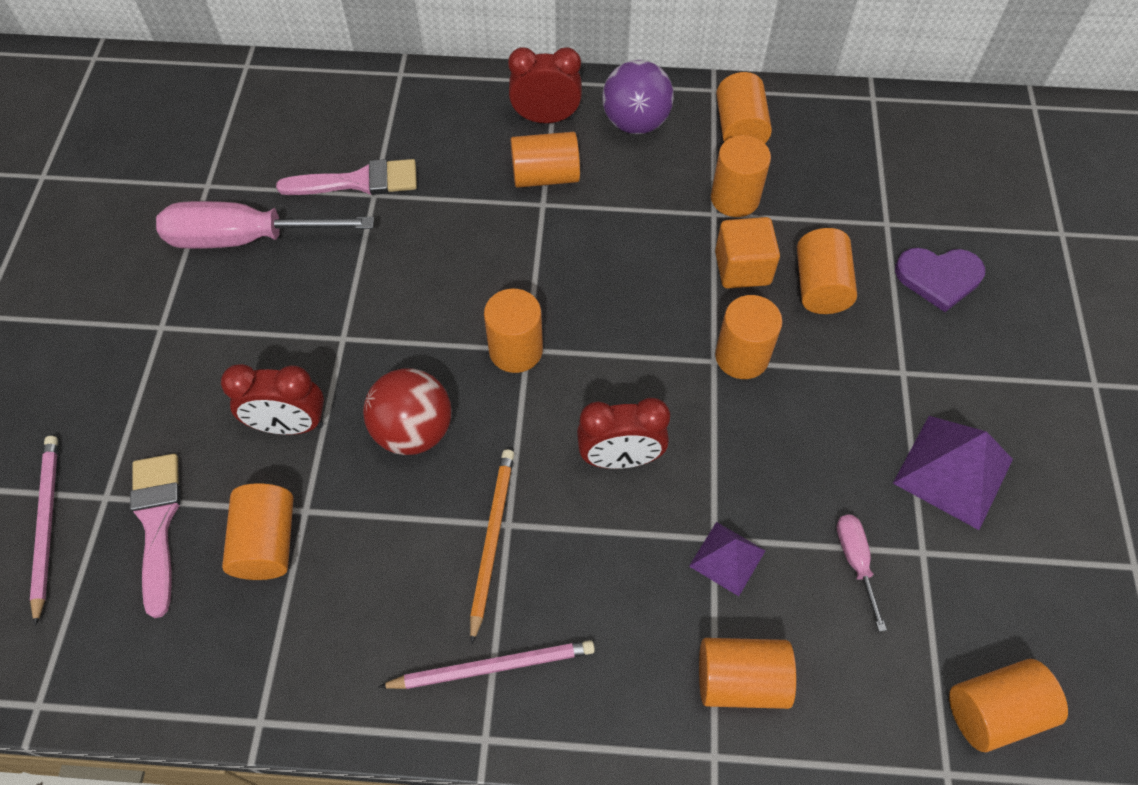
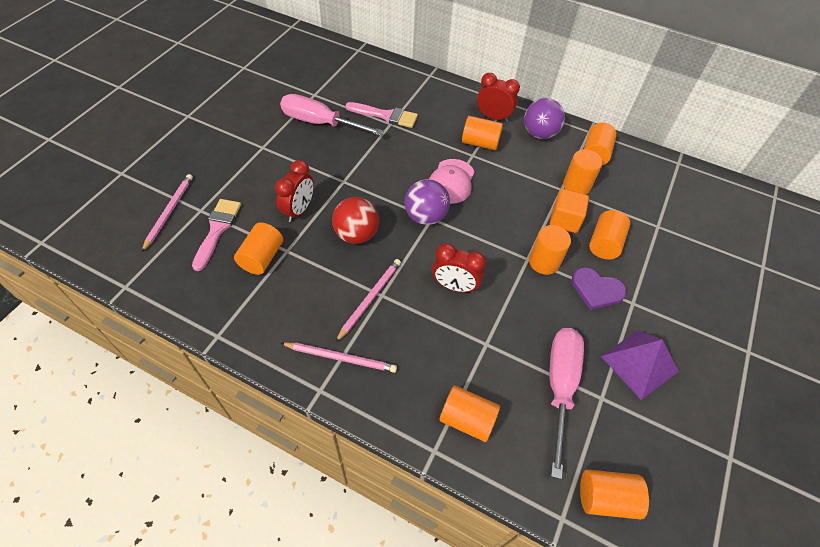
camera: 20 degrees right, 5 degrees down
red clock [221,364,324,435] -> red clock turned 90 degrees counterclockwise [275,160,314,222]
orange pencil [470,449,514,644] -> pink pencil [335,259,401,343]
orange cylinder [484,289,543,373] -> purple ball [405,179,450,225]
purple pyramid [689,522,765,596] -> none
pink screwdriver [837,515,887,632] -> pink screwdriver [549,328,584,479], size x2.13
purple heart [895,248,985,312] -> purple heart moved to [572,267,627,310]
none -> pink cap [429,159,475,204]

